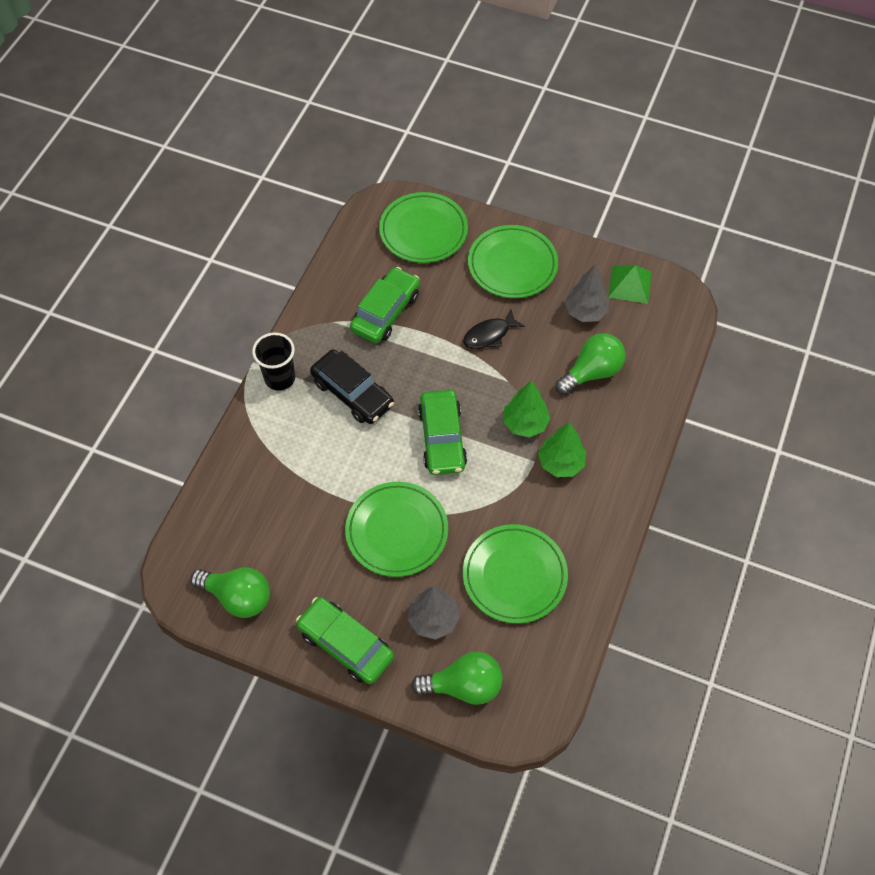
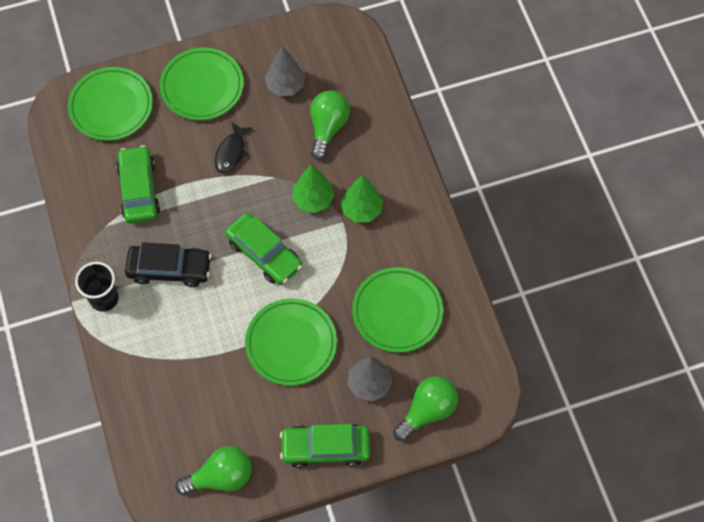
camera: 40 degrees left, 5 degrees up
green pyramid [608,265,652,304] -> none

